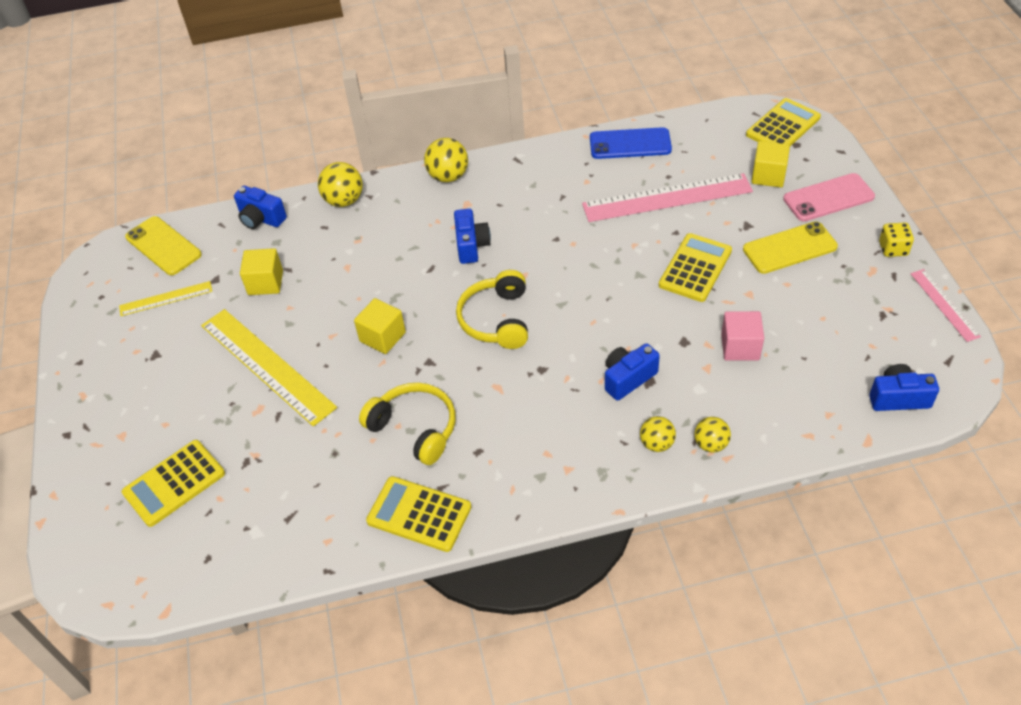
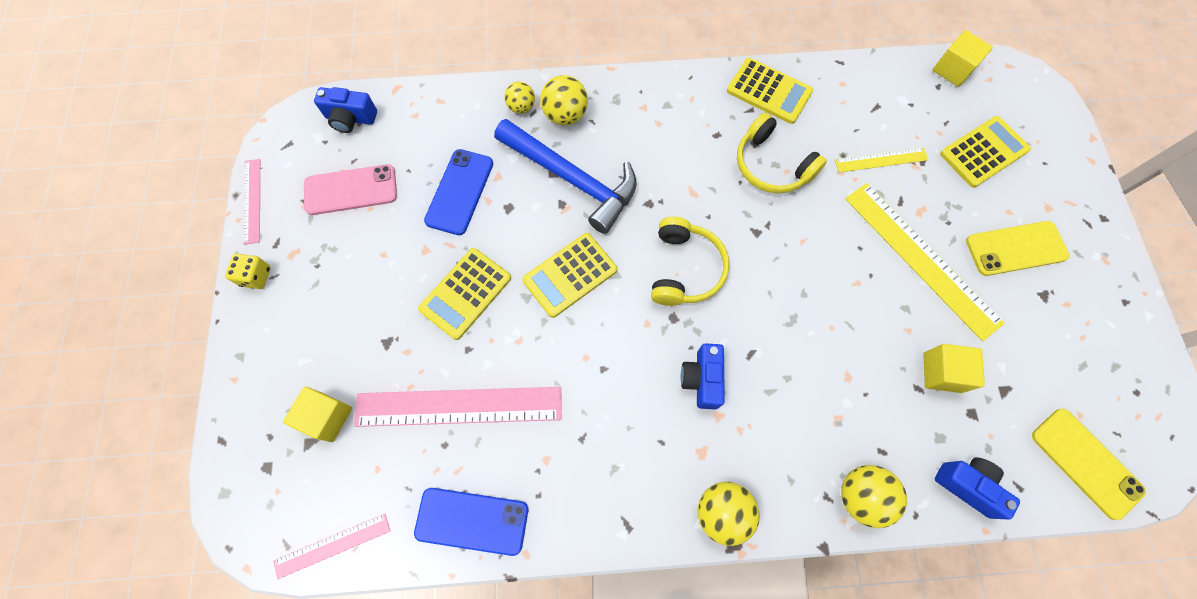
camera: 175 degrees left, 20 degrees up
yellow ruler [119,281,212,316] -> yellow ruler moved to [835,147,928,173]
yellow cube [354,298,406,354] -> yellow cube moved to [933,30,993,87]
blue camera [605,343,660,401] -> blue hammer [494,119,637,234]
yellow ball [640,416,676,452] -> yellow ball [540,75,588,126], size x1.54
pink cube [721,311,764,360] -> blue phone [424,149,493,235]
yellow phone [743,221,838,274] -> yellow phone moved to [966,221,1069,276]
yellow calculator [746,98,821,146] -> yellow calculator moved to [522,233,618,318]
pink phone [783,173,875,221] -> pink phone moved to [304,164,397,215]
none -> pink ruler [273,514,390,579]

